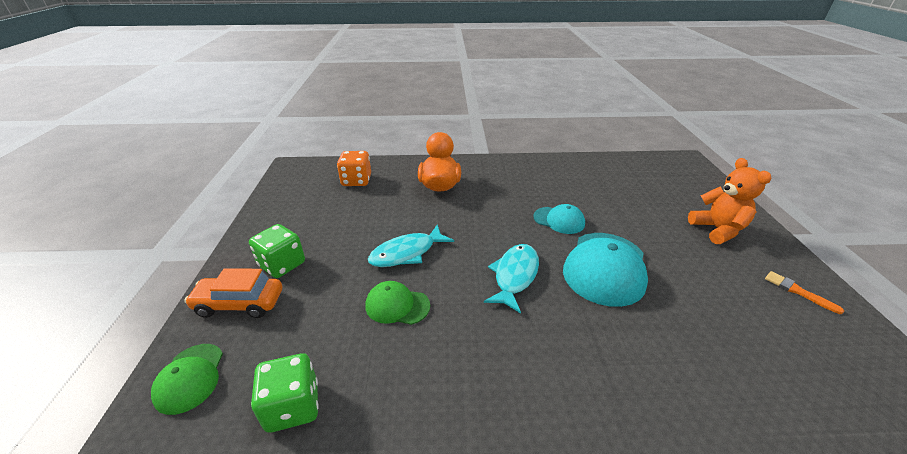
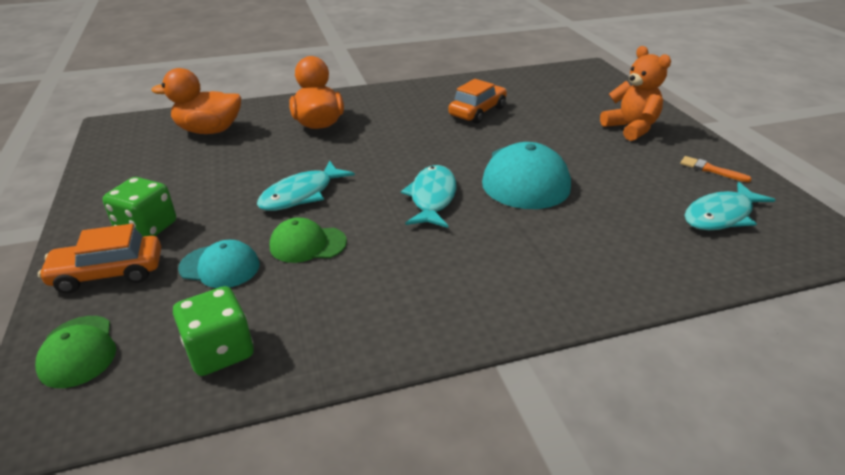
camera: 15 degrees left, 0 degrees up
orange dice [337,151,371,186] -> orange duck [151,68,241,134]
turquoise cap [533,204,585,234] -> turquoise cap moved to [178,240,260,288]
none -> orange car [448,79,507,124]
none -> turquoise fish [684,182,775,230]

